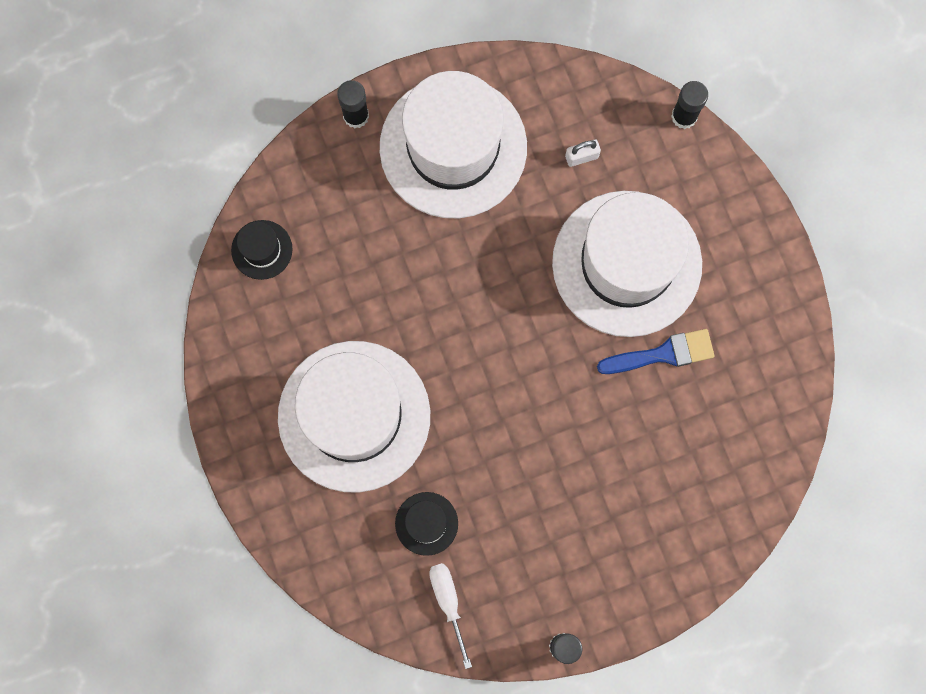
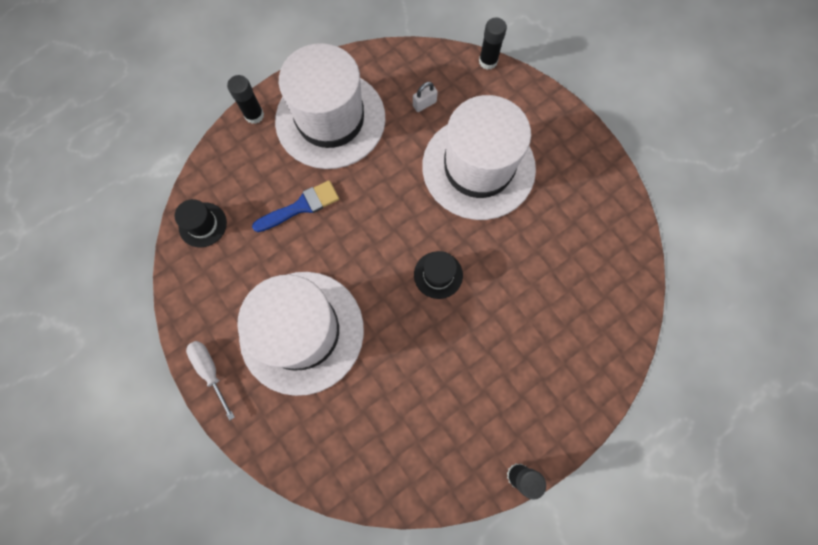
camera: 15 degrees left, 5 degrees down
black hat [395,492,458,556] -> black hat moved to [414,251,463,299]
white screwdriver [429,563,472,669] -> white screwdriver moved to [186,341,235,420]
blue brush [597,329,715,374] -> blue brush moved to [252,180,339,232]

